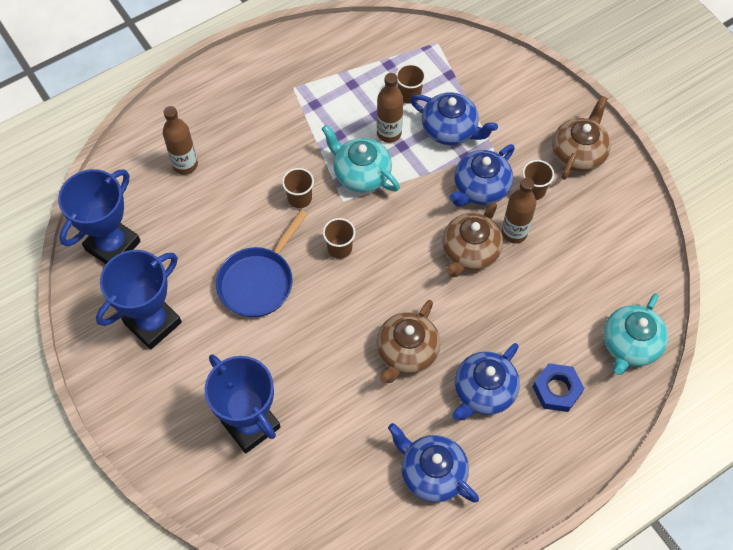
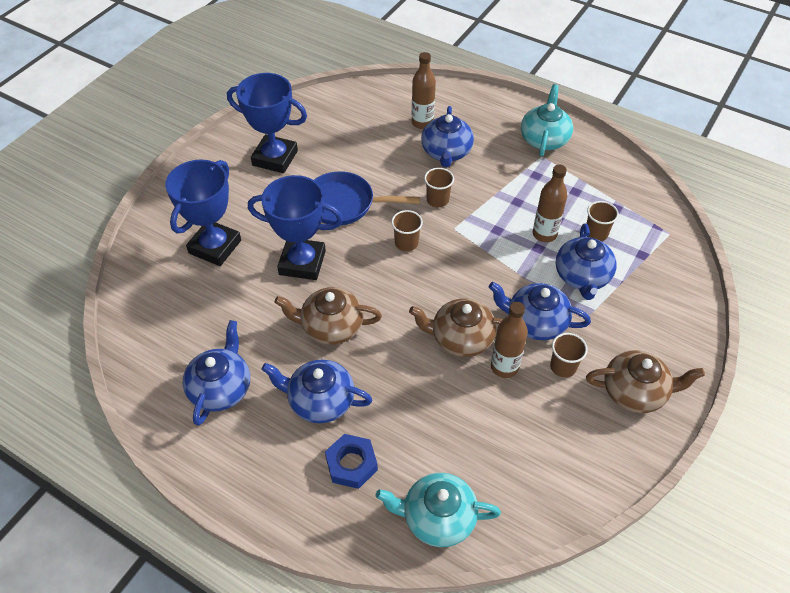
camera: 65 degrees right, 10 degrees down
blue trophy [58,169,141,264] -> blue trophy moved to [248,175,343,280]
turquoise teapot [322,125,400,193] -> turquoise teapot moved to [521,84,573,156]
none -> blue teapot [421,106,474,167]

